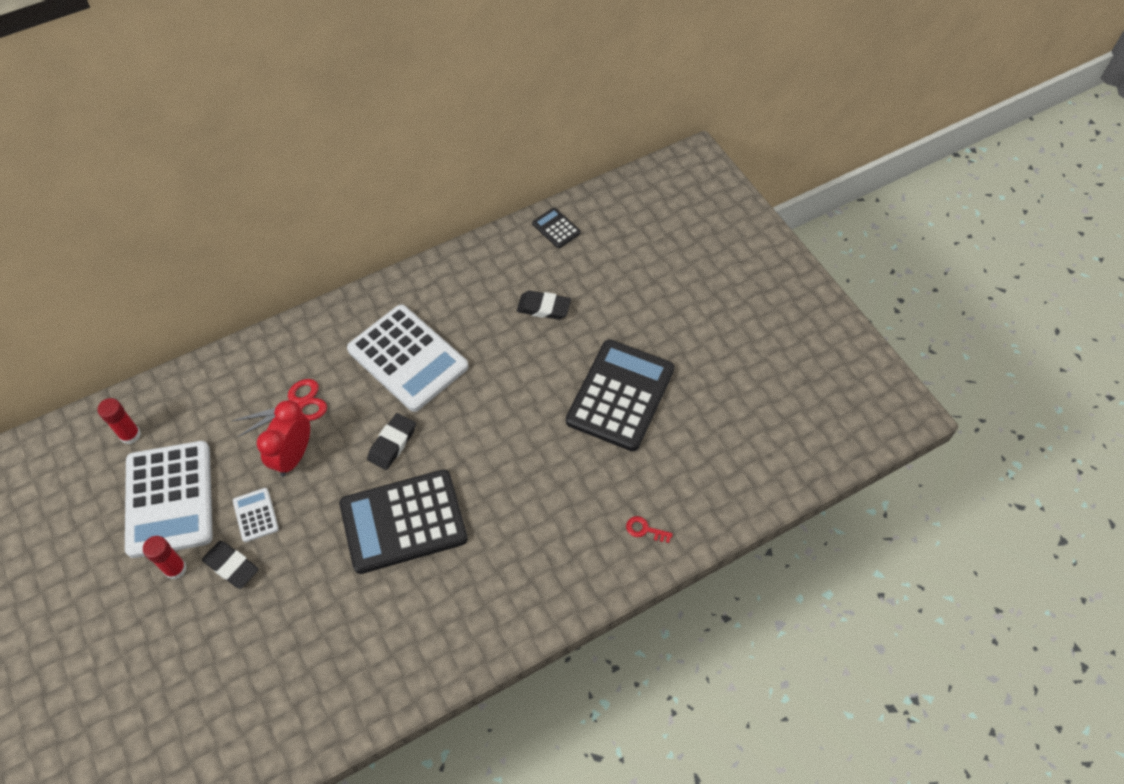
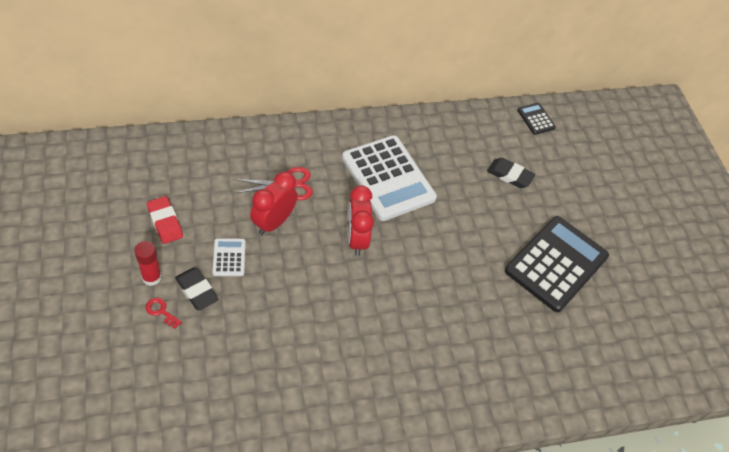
camera: 10 degrees right, 5 degrees down
red glue stick [97,398,141,444] -> none
white calculator [125,441,213,558] -> red eraser [147,196,183,244]
black calculator [339,469,468,574] -> none
black eraser [367,413,416,470] -> red clock [347,185,374,256]
red key [626,516,673,543] -> red key moved to [146,298,182,329]

